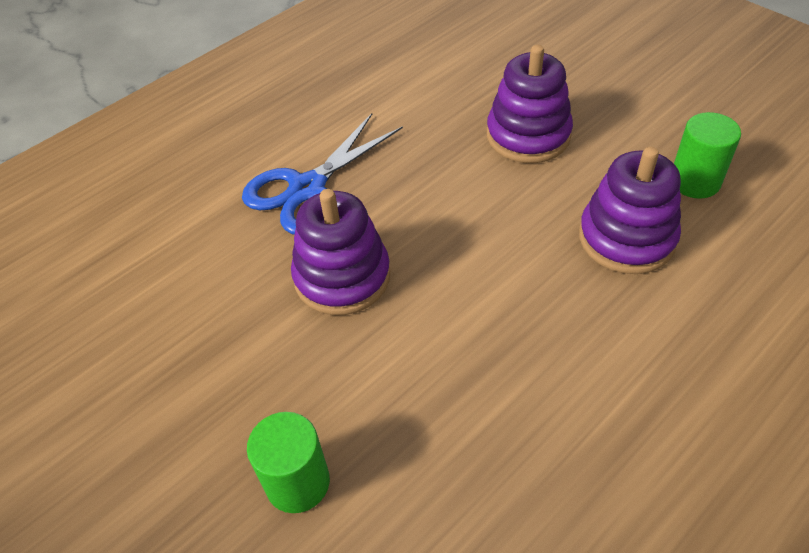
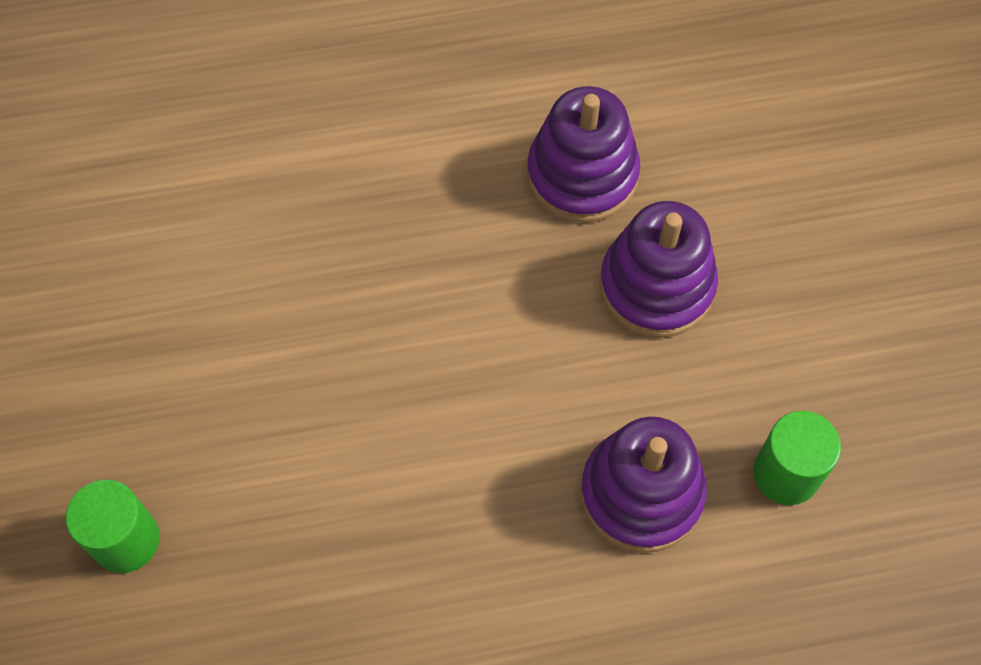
camera: 30 degrees right, 15 degrees up
blue scissors [242,113,403,235] -> none
purple stacking toy [291,189,390,315] -> purple stacking toy moved to [527,86,640,223]

